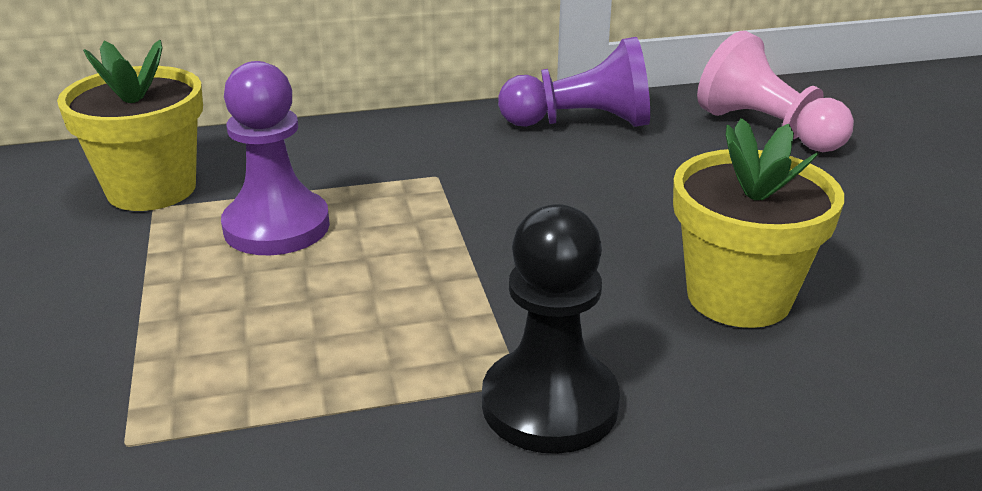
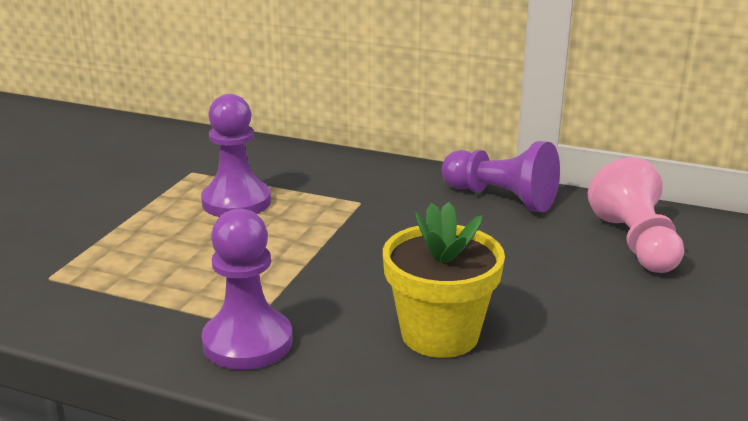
camera: 35 degrees right, 5 degrees down
yellow flower pot [57,40,203,211] -> none
black pawn [482,204,620,454] -> purple pawn [202,208,293,370]

